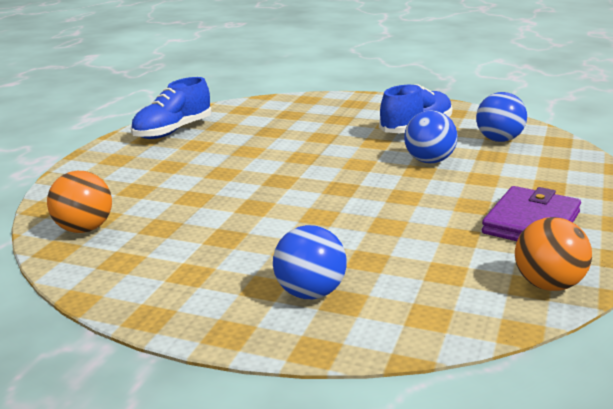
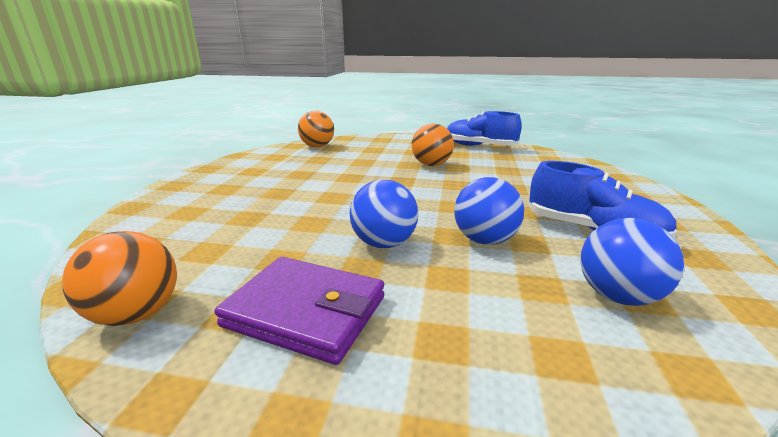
camera: 80 degrees right, 0 degrees up
blue ball [273,225,347,299] -> blue ball moved to [349,179,418,248]
none -> orange ball [412,123,454,166]

